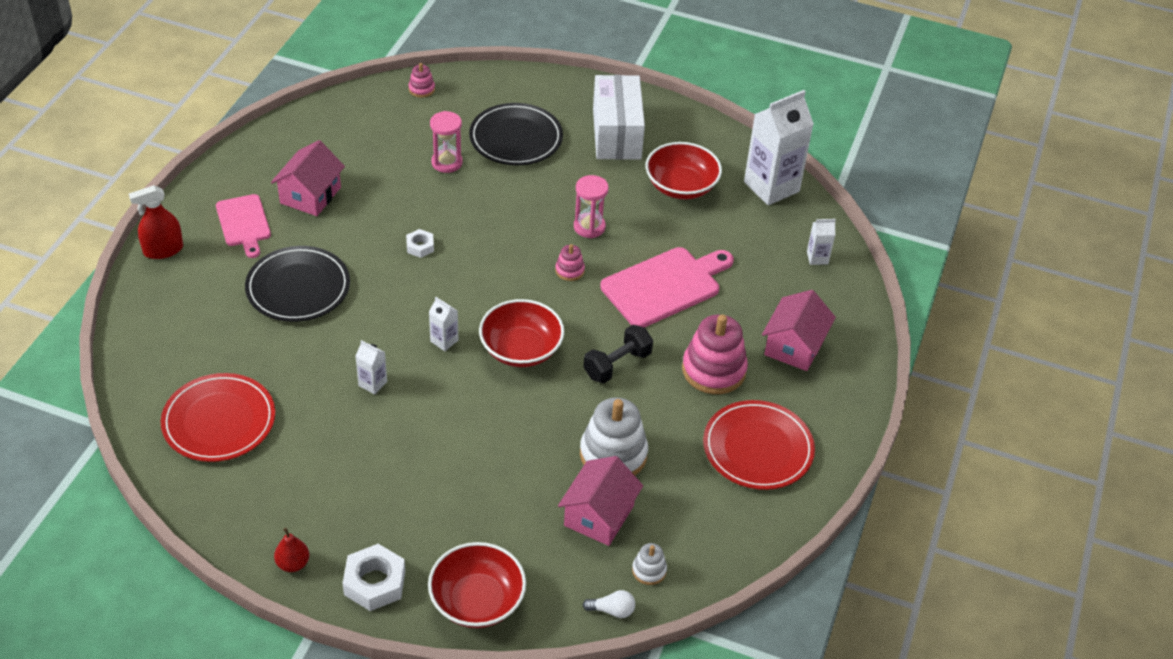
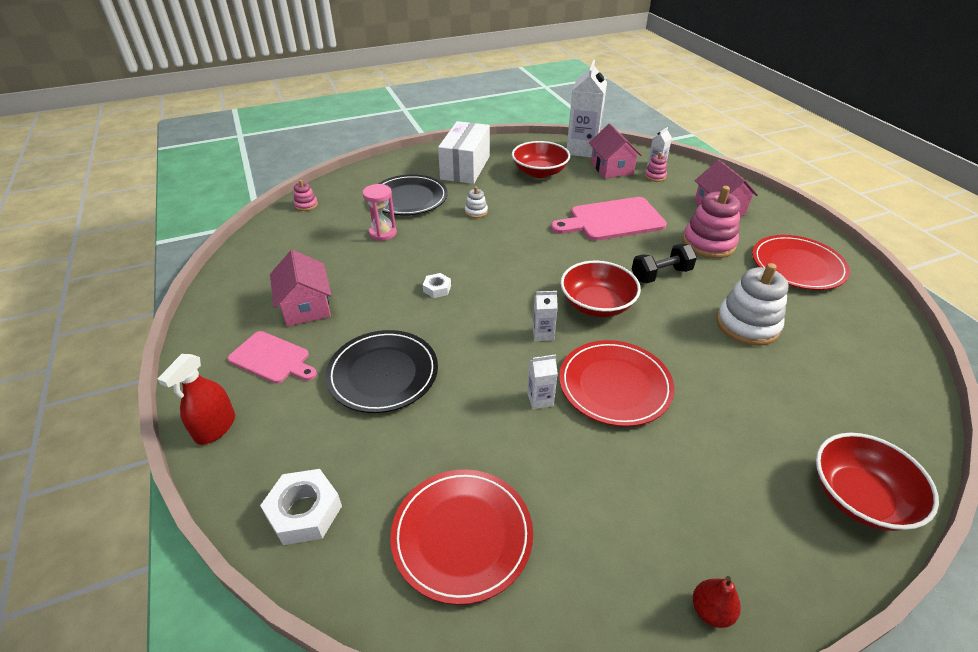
camera: 40 degrees left, 5 degrees down
white nut [342,544,405,611] -> white nut moved to [260,469,342,545]
pink stacking toy [555,244,585,281] -> pink stacking toy moved to [645,152,667,182]
pink house [558,456,643,546] -> pink house moved to [589,124,642,179]
pink hourglass [574,175,609,238] -> none
white light bulb [583,590,635,618] -> none
black dumbbell [584,325,653,383] -> black dumbbell turned 60 degrees clockwise [632,244,697,283]
white box [593,75,645,160] -> white box turned 60 degrees clockwise [438,121,490,184]
pink cutting board [600,247,734,328] -> pink cutting board turned 120 degrees counterclockwise [551,197,667,241]
white stacking toy [632,543,667,585] -> white stacking toy moved to [465,186,488,218]
none -> red plate [559,340,674,427]

